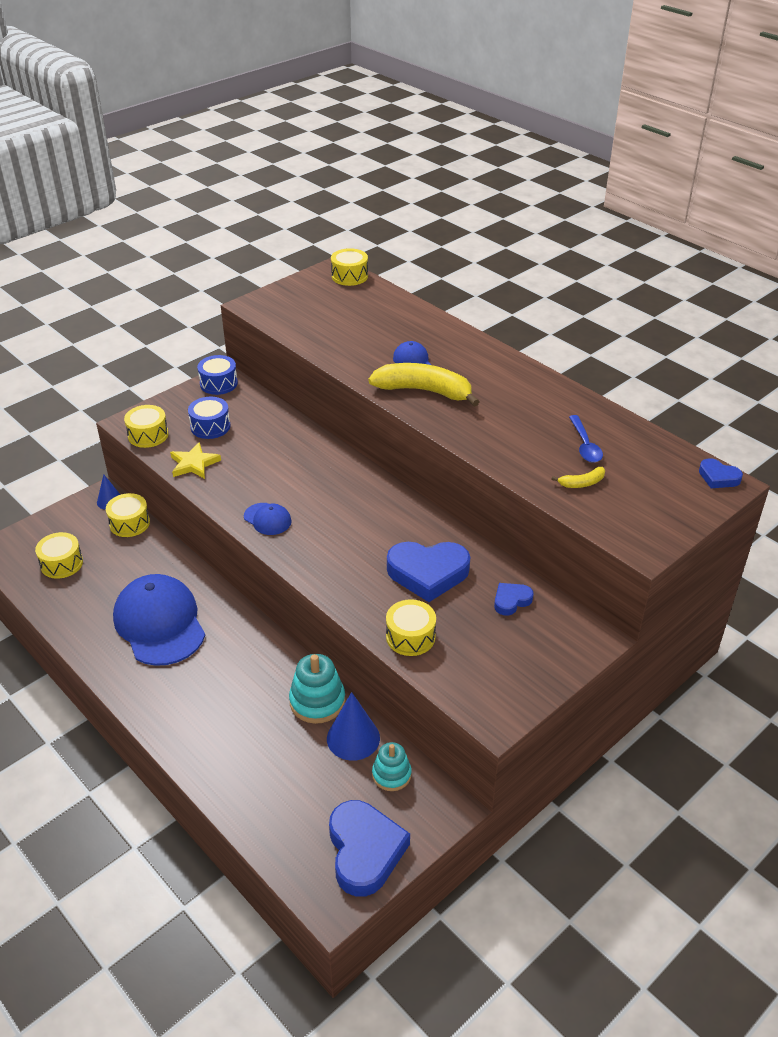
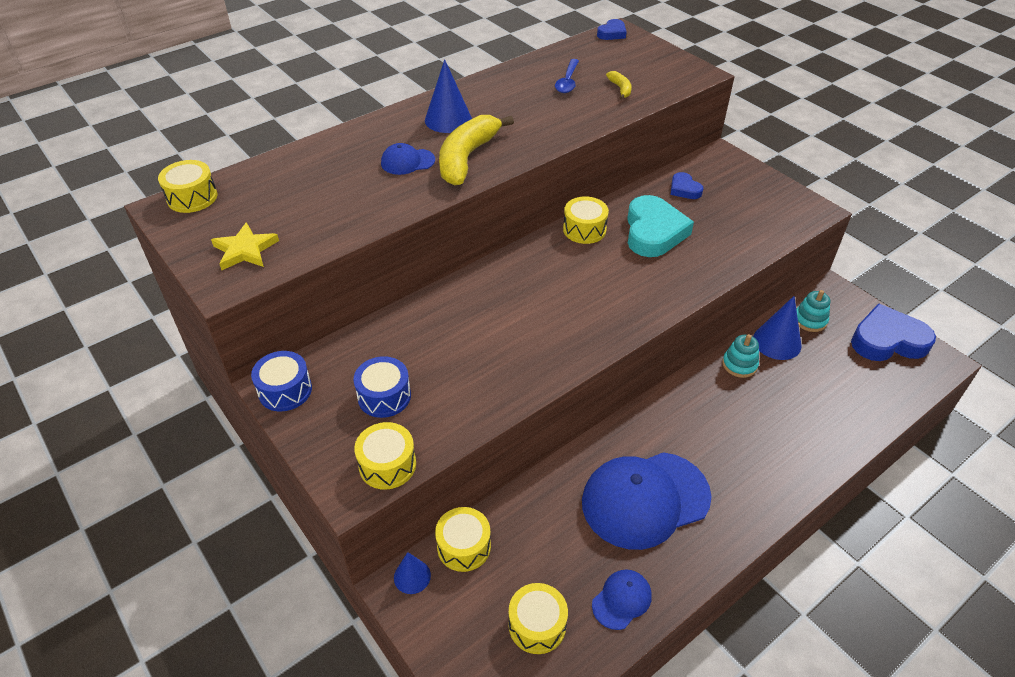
camera: 85 degrees left, 5 degrees up
yellow star [170,442,221,479] -> yellow star moved to [211,222,279,270]
blue cap [244,503,291,535] -> blue cap moved to [592,569,652,630]
turquoise stacking toy [289,654,345,724] -> turquoise stacking toy [722,334,759,378], size x0.66
yellow drum [386,599,436,656] -> yellow drum moved to [563,197,609,244]
blue heart [387,542,470,602] -> turquoise heart [627,195,694,257]
blue spoon [569,415,603,463] -> blue spoon turned 105 degrees clockwise [555,59,579,93]
none -> blue cone [425,59,472,133]

